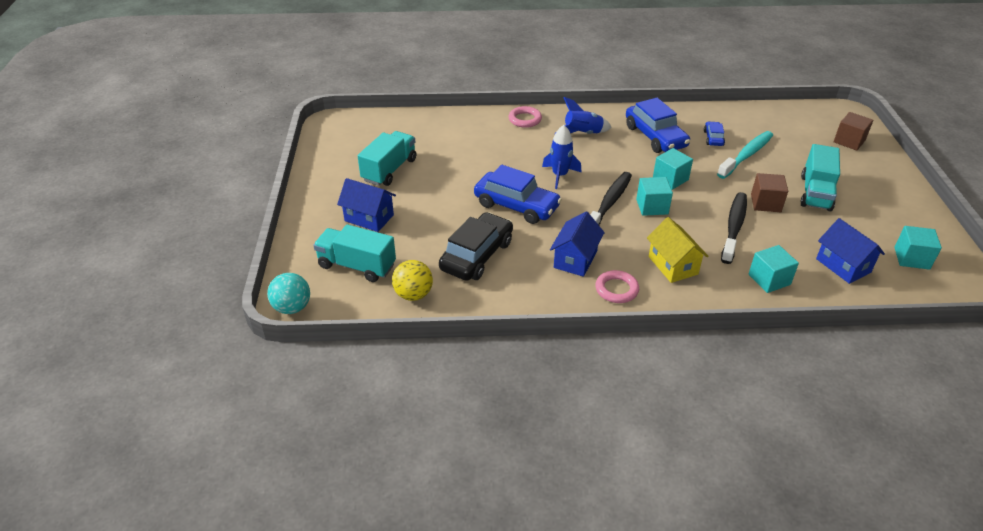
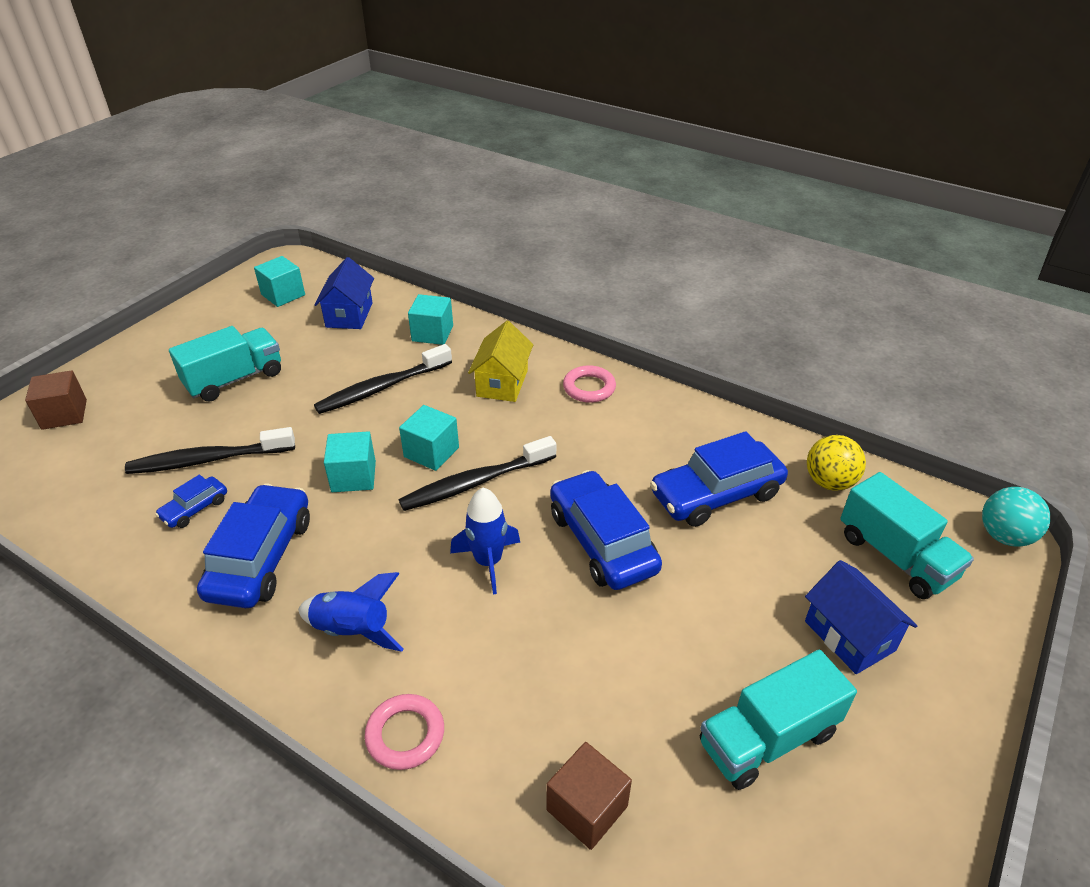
camera: 145 degrees left, 0 degrees up
black car [439,212,513,281] -> blue car [650,431,788,527]
blue house [550,212,605,277] -> none
turquoise toothbrush [717,131,773,179] -> black toothbrush [125,427,295,474]
brown cube [751,173,788,212] -> brown cube moved to [547,742,632,850]

